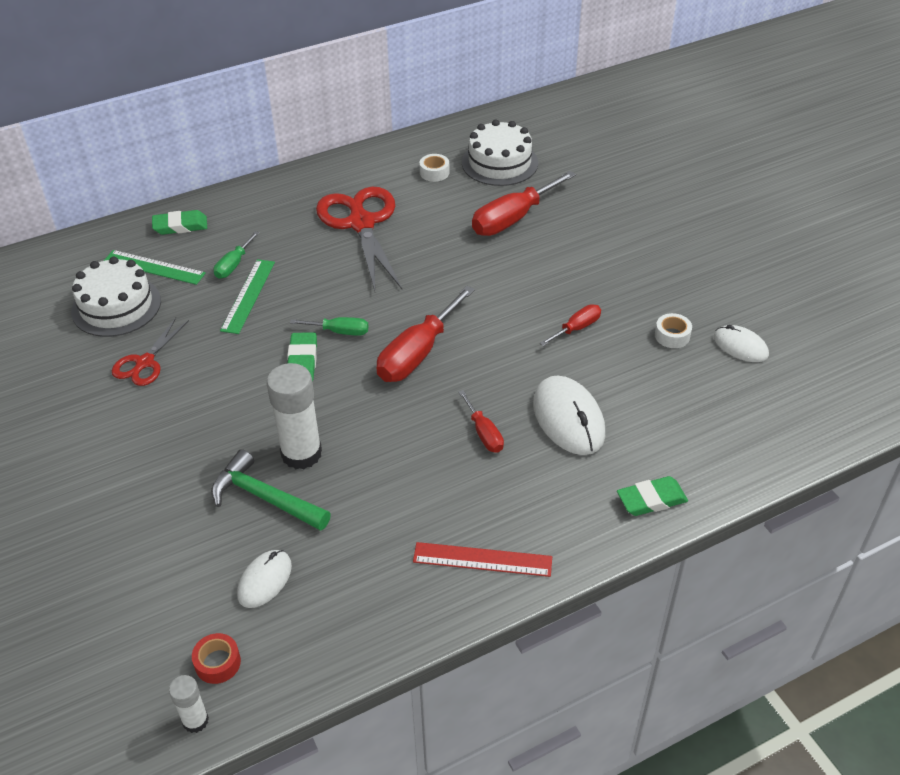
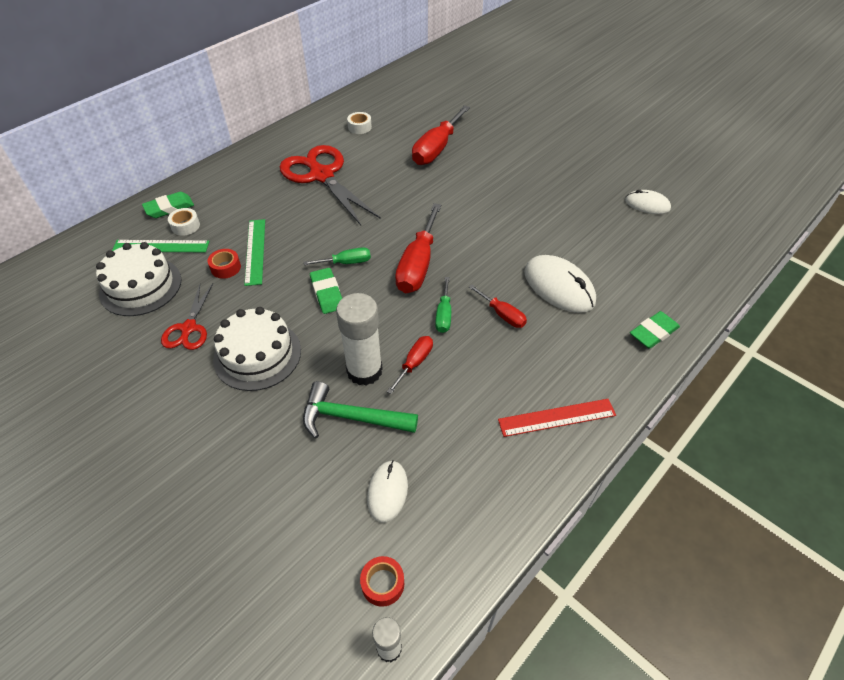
camera: 20 degrees left, 5 degrees up
green screwdriver [214,231,259,279] -> green screwdriver moved to [435,277,451,333]
white cake [462,120,538,186] -> white cake moved to [213,307,301,391]
red screwdriver [540,304,601,346] -> red screwdriver moved to [387,336,433,394]
white tape [655,313,692,348] -> white tape moved to [168,208,200,236]
none -> red tape [208,249,241,279]

